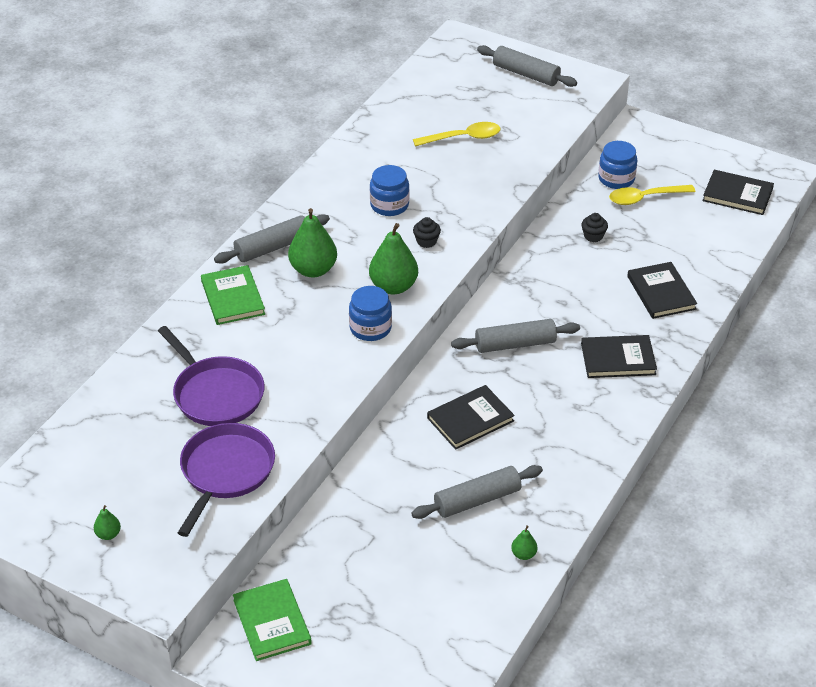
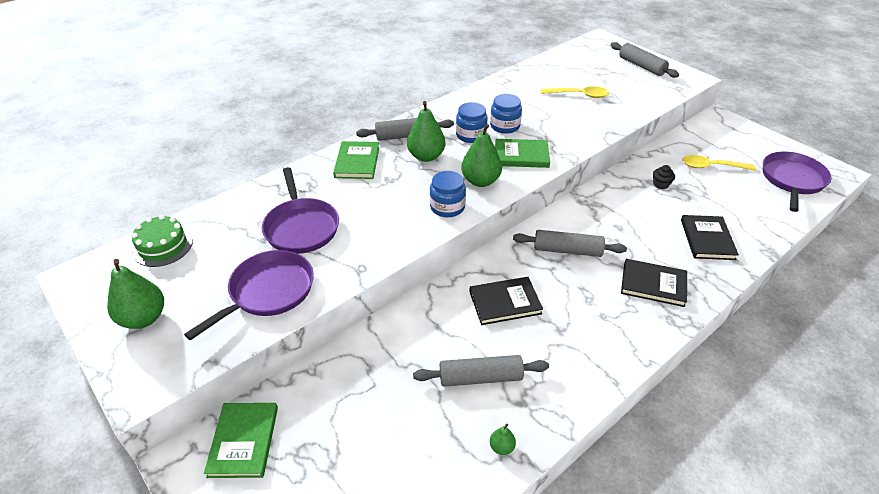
camera: 20 degrees right, 0 degrees up
green pear [94,505,121,540] -> green pear [107,259,164,329], size x2.14
black cupcake [413,217,441,248] -> green book [495,139,550,168]
blue jar [598,141,637,189] -> blue jar moved to [456,102,488,143]
black book [702,170,774,215] -> purple pan [763,151,832,212]
none -> green cake [131,215,193,267]

